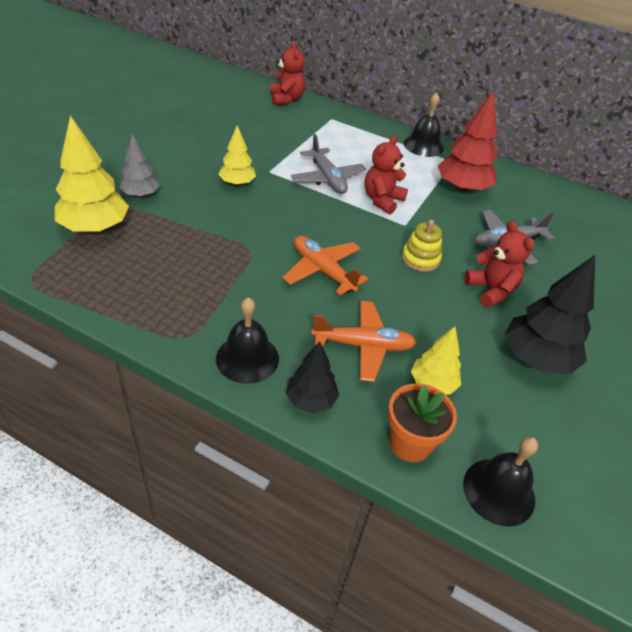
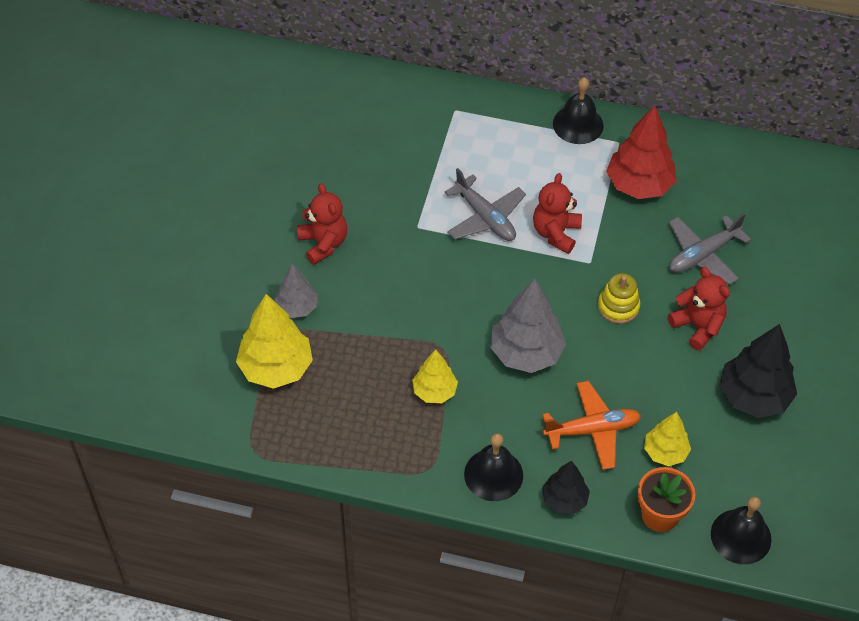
camera: 10 degrees left, 10 degrees up
yellow tree [218,125,256,186] -> yellow tree moved to [412,350,458,403]
red teddy bear [270,42,305,106] -> red teddy bear moved to [297,183,347,265]
orange plane [282,236,368,295] -> grey tree [490,278,566,373]

